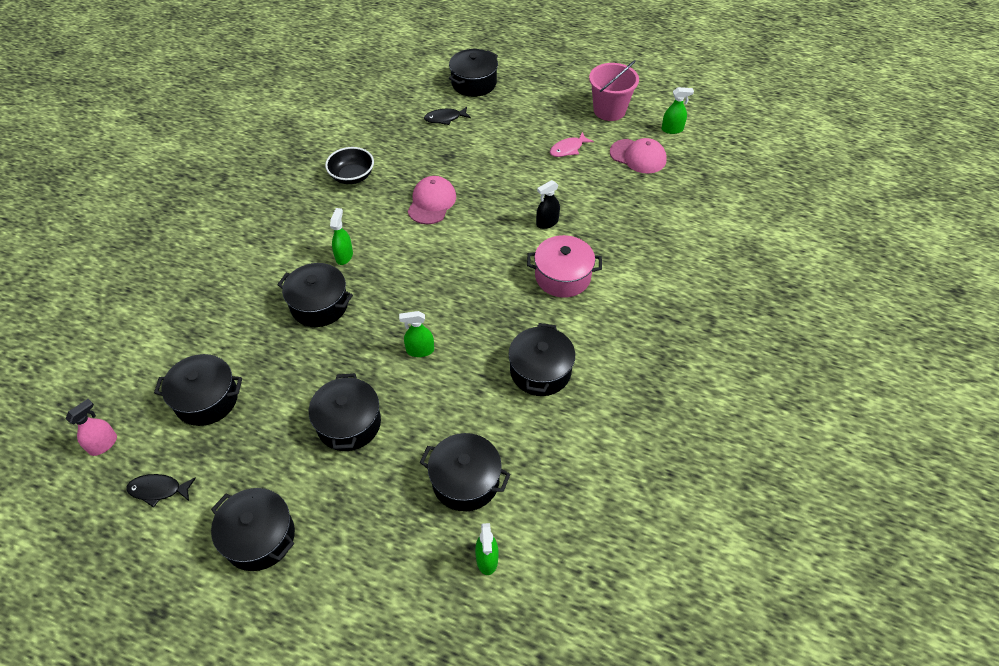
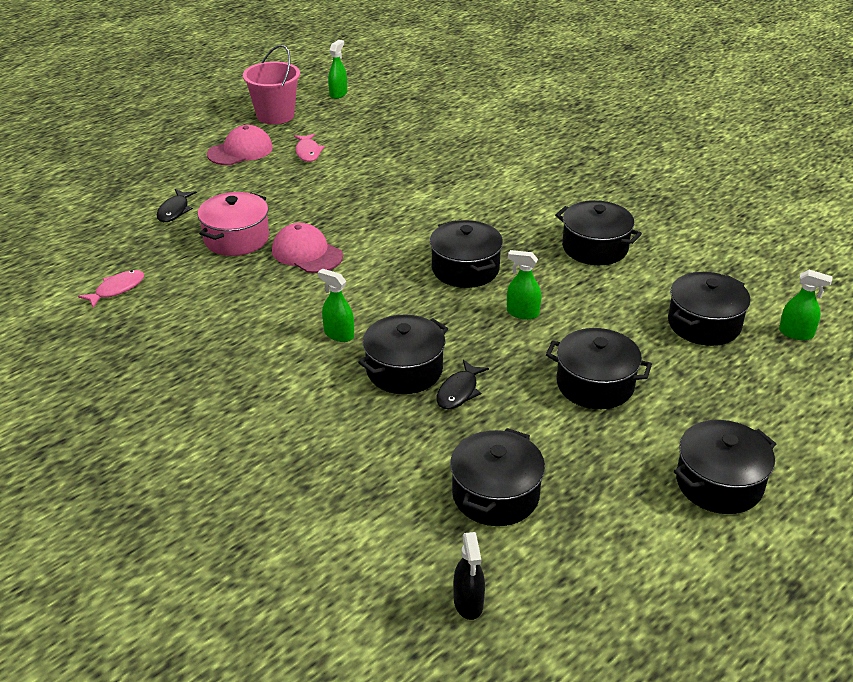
camera: 65 degrees left, 15 degrees down
pink spray bottle [66,399,117,456] -> none
black fish [126,474,196,508] -> black fish moved to [436,360,489,409]
black bowl [325,147,374,184] -> none
green spray bottle [399,311,434,357] -> green spray bottle turned 90 degrees clockwise [507,250,541,320]
black pot [449,49,498,97] -> black pot moved to [430,220,503,288]
pink pot [527,235,602,298] -> pink pot moved to [198,192,269,256]
black spray bottle [536,180,560,229] -> black spray bottle moved to [453,532,485,620]
pink cap [610,138,667,174] -> pink cap moved to [207,125,273,165]
none -> pink fish [78,270,144,308]

